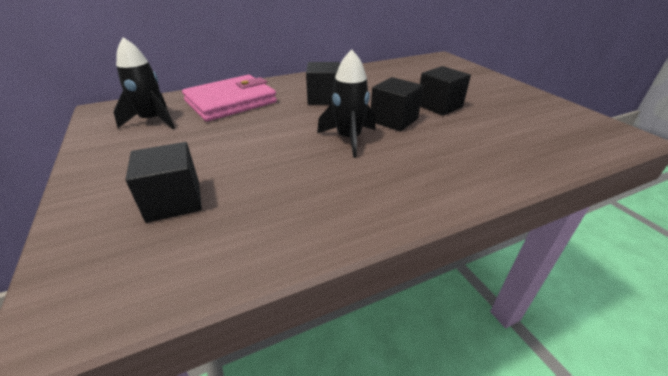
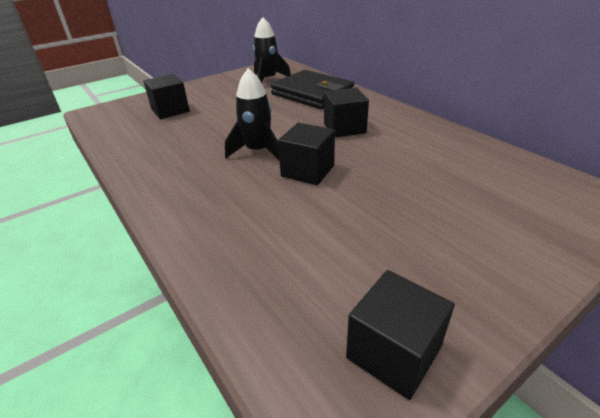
camera: 80 degrees right, 0 degrees up
pink wallet [182,75,277,121] -> black wallet [271,70,354,109]
black cube [420,66,471,116] -> black cube moved to [346,270,455,400]

